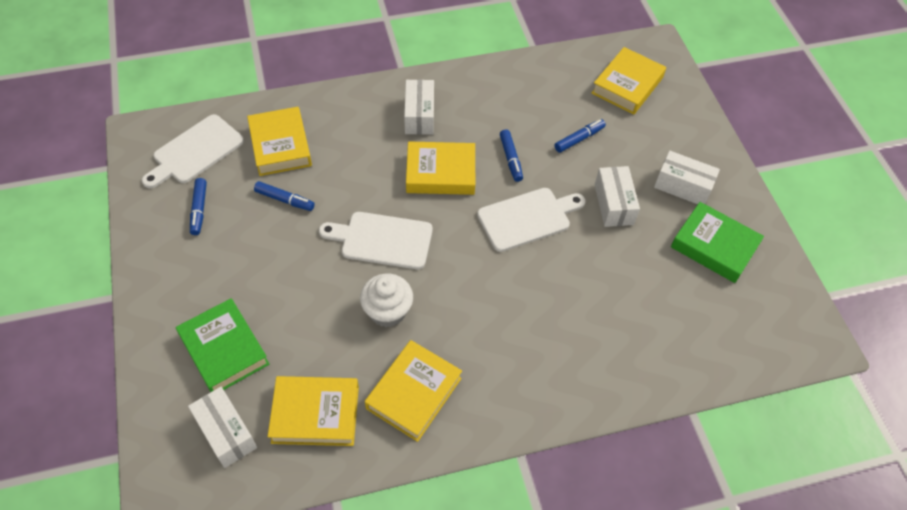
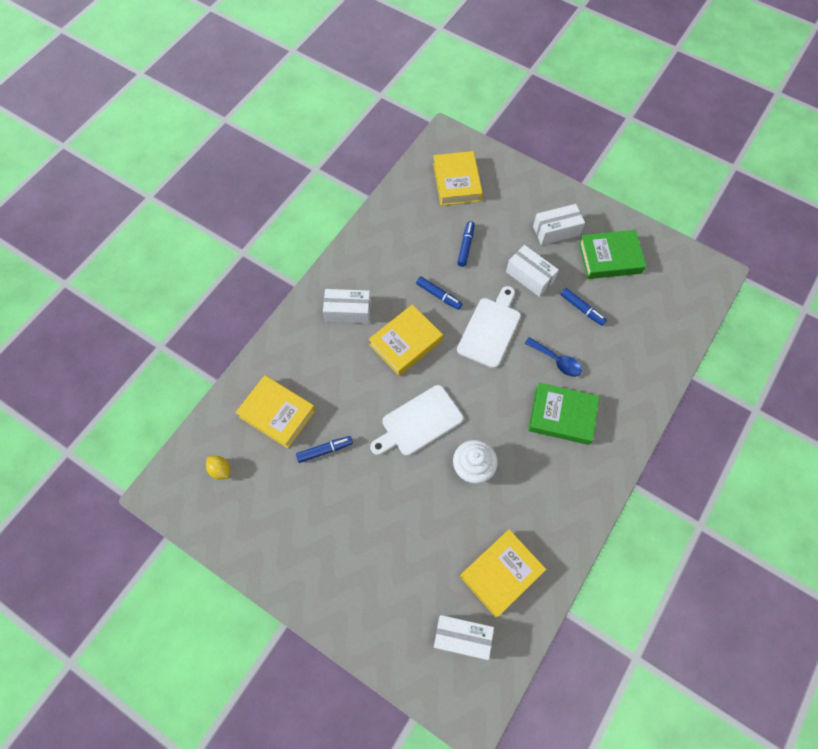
camera: 40 degrees left, 10 degrees up
white cutting board [142,114,244,188] -> yellow lemon [206,456,230,479]
green book [176,298,269,392] -> green book moved to [528,383,599,445]
blue marker [190,178,207,235] -> blue marker moved to [561,288,607,326]
yellow book [365,340,462,442] -> none
white box [404,80,434,135] -> white box turned 45 degrees counterclockwise [323,289,371,324]
none -> blue spoon [525,337,582,377]

